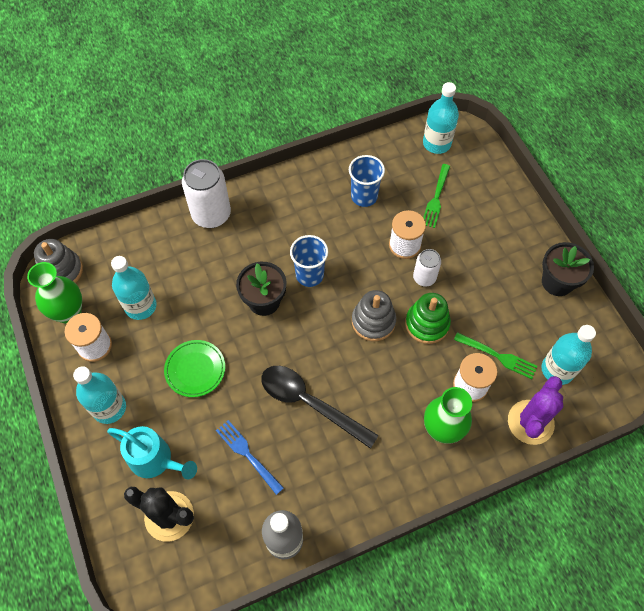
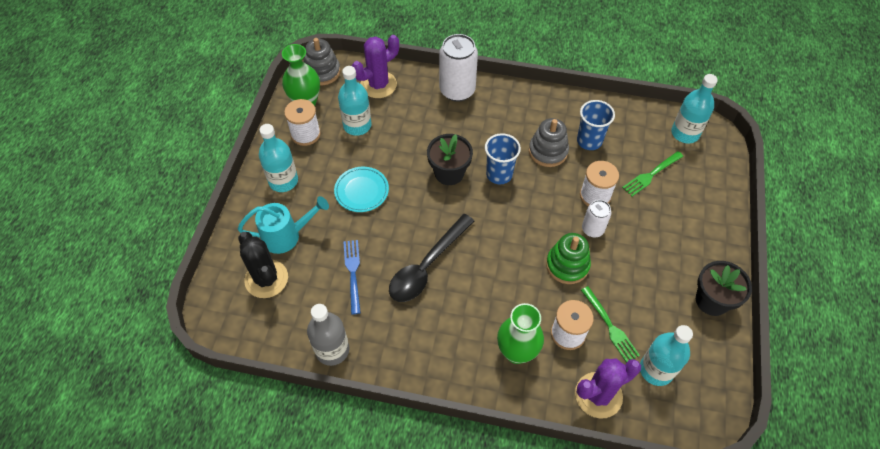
camera: 35 degrees right, 5 degrees down
turquoise watering can [107,426,197,479] -> turquoise watering can turned 75 degrees counterclockwise [238,196,329,254]
green plate [164,340,225,397] -> turquoise plate [334,167,389,212]
black spoon [261,366,379,449] -> black spoon turned 120 degrees counterclockwise [389,214,474,302]
grey stacking toy [352,290,396,341] -> grey stacking toy moved to [529,118,569,167]
none -> purple cactus [352,35,399,98]

